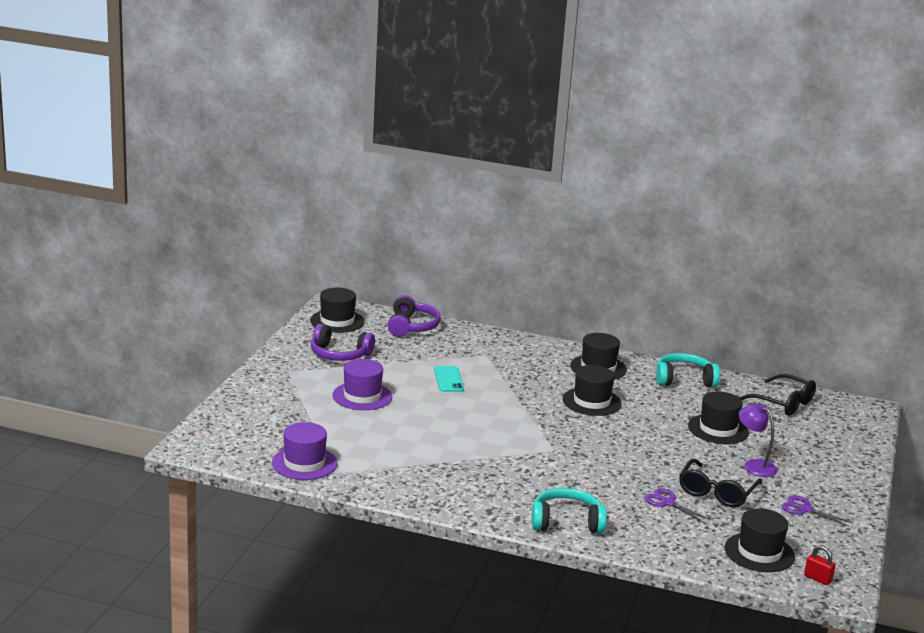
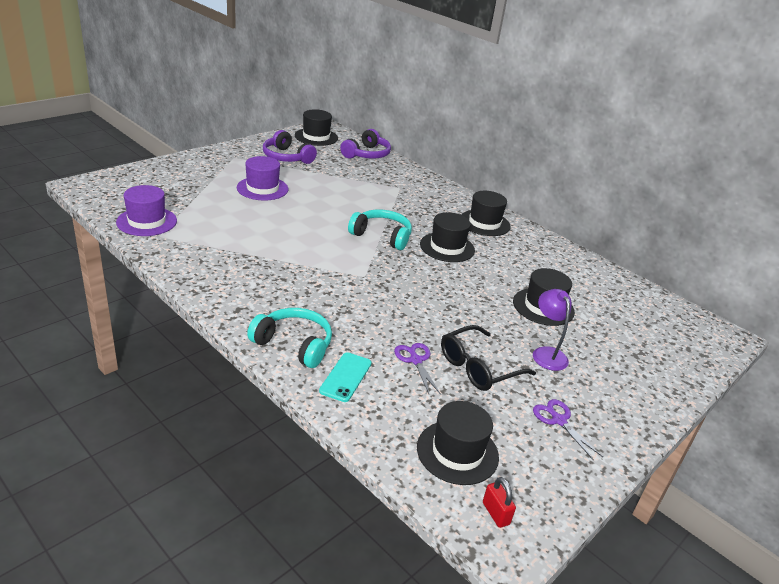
camera: 25 degrees right, 10 degrees up
turquoise phone [434,366,464,392] -> turquoise phone moved to [319,352,372,402]
turquoise headphones [656,353,720,387] -> turquoise headphones moved to [348,209,412,250]
black glasses [739,374,816,416] -> none

